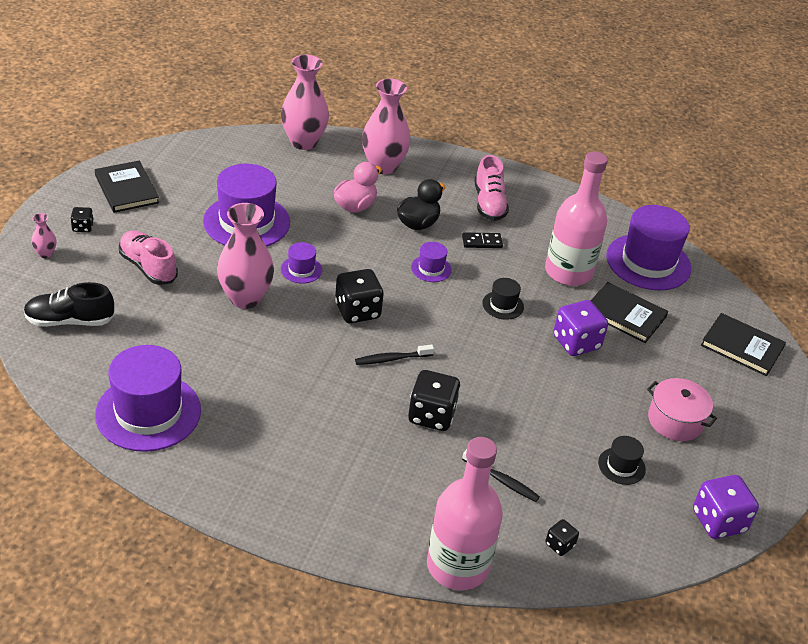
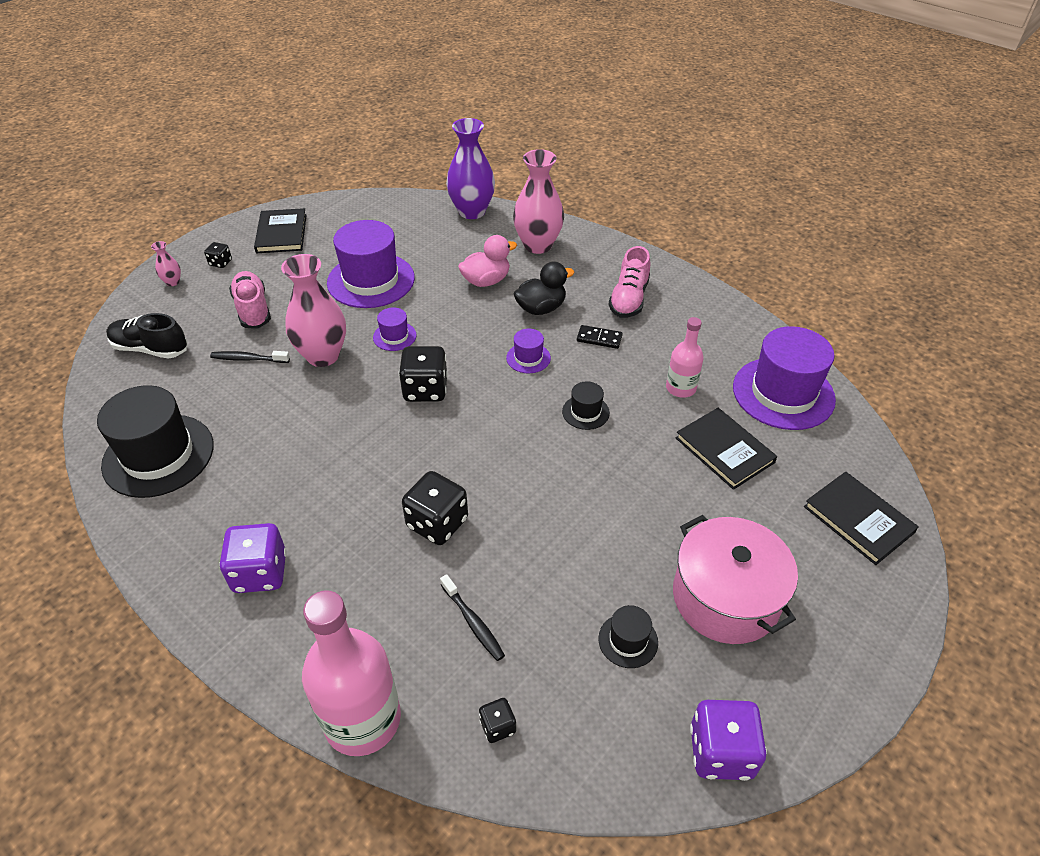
camera: 25 degrees right, 5 degrees up
purple hat [95,345,201,452] -> black hat [97,385,214,498]
pink vase [281,55,329,150] -> purple vase [446,118,495,219]
black toothbrush [355,344,434,365] -> black toothbrush moved to [210,351,290,363]
pink bottle [545,152,608,286] -> pink bottle [666,317,704,398], size x0.55
purple dice [553,300,608,356] -> purple dice moved to [219,523,287,593]
pink pot [647,378,717,441] -> pink pot [673,515,798,644], size x1.51

